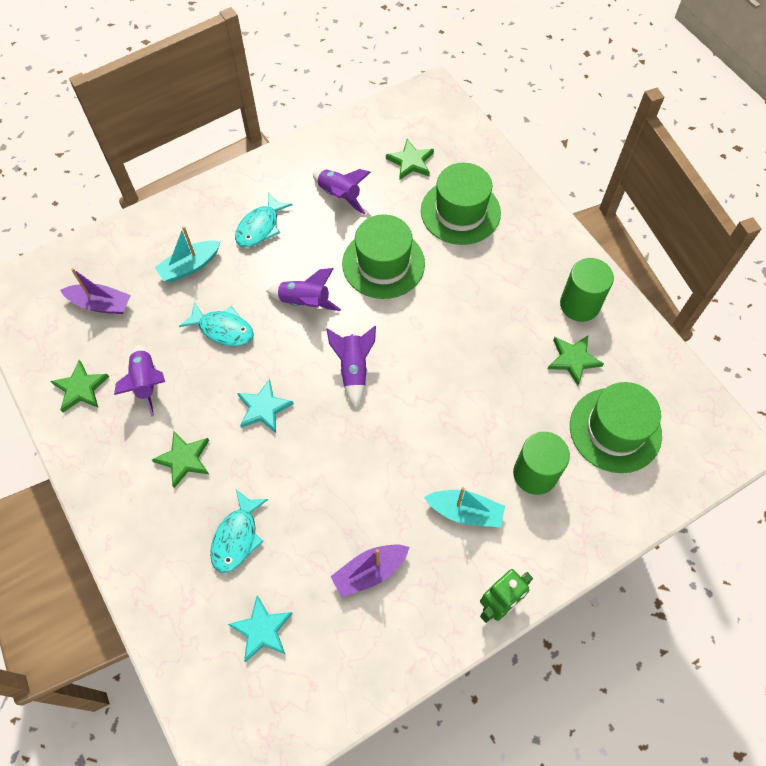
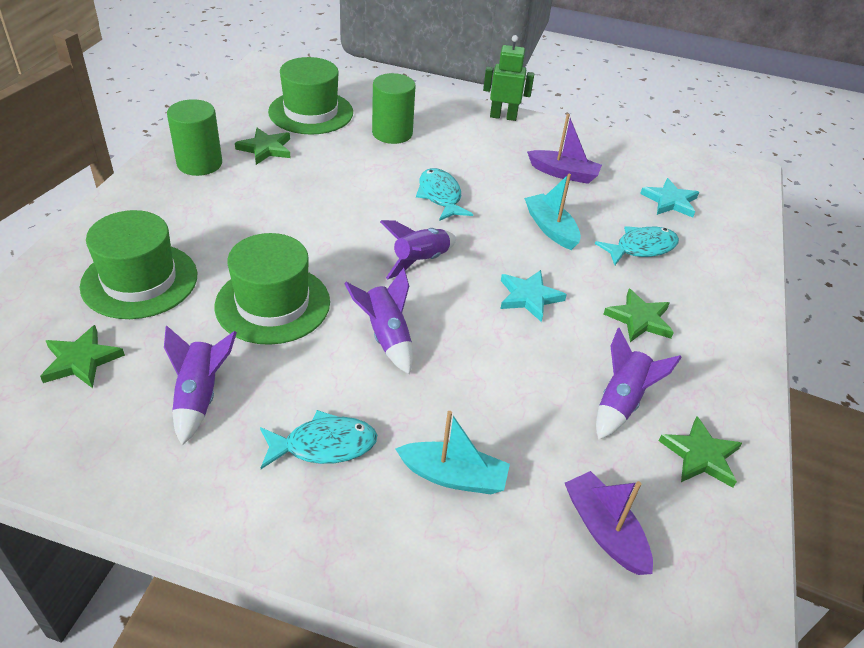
camera: 135 degrees left, 20 degrees down
turquoise fish [179,302,254,347] -> turquoise fish moved to [416,168,473,221]
turquoise boat [424,487,505,527] -> turquoise boat moved to [524,174,581,250]

